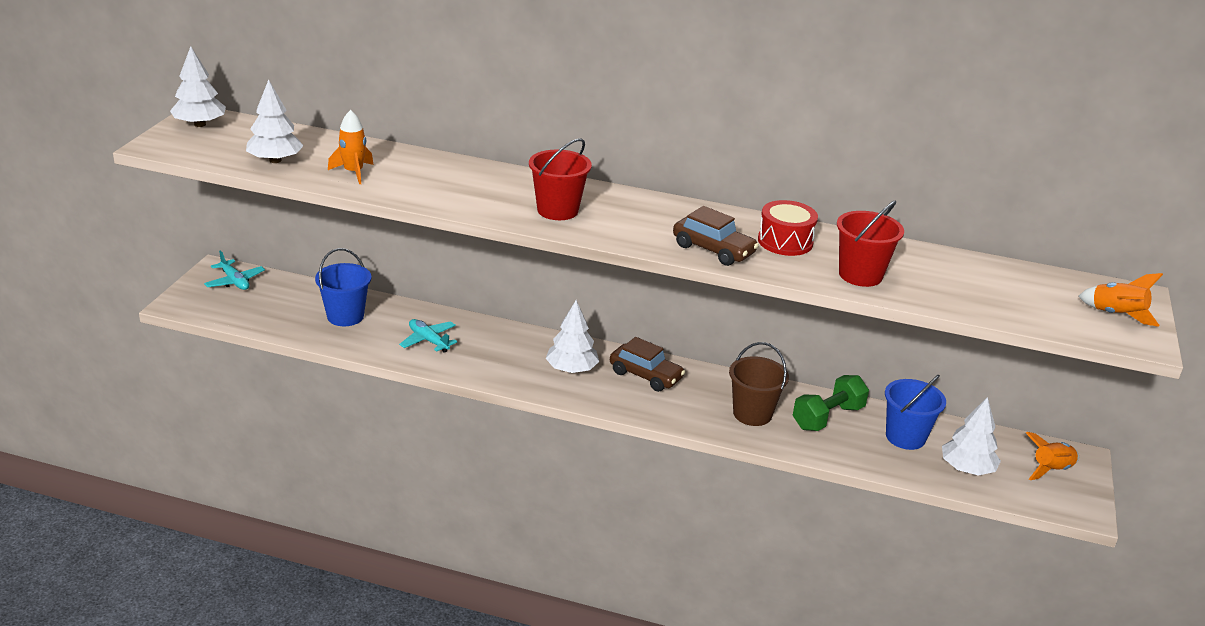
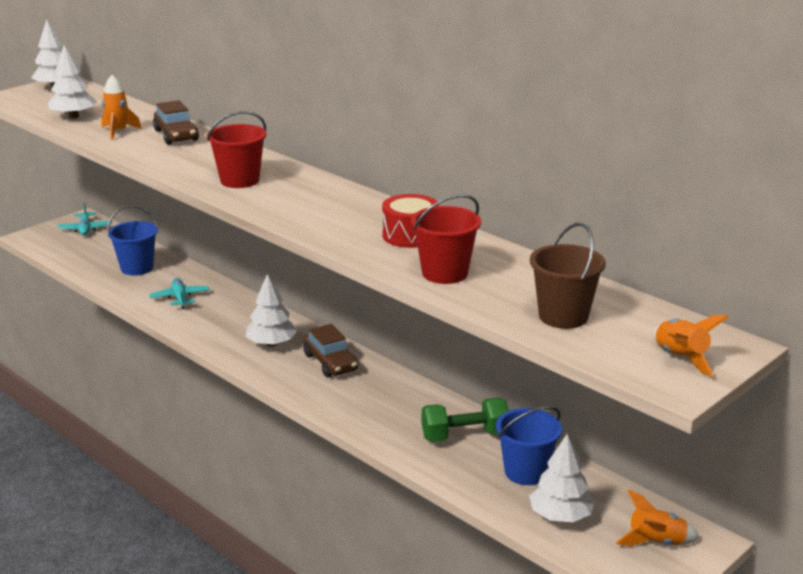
camera: 30 degrees right, 5 degrees down
brown car [673,206,759,266] -> brown car moved to [153,100,199,145]
brown bucket [729,342,789,426] -> brown bucket moved to [530,223,606,329]

